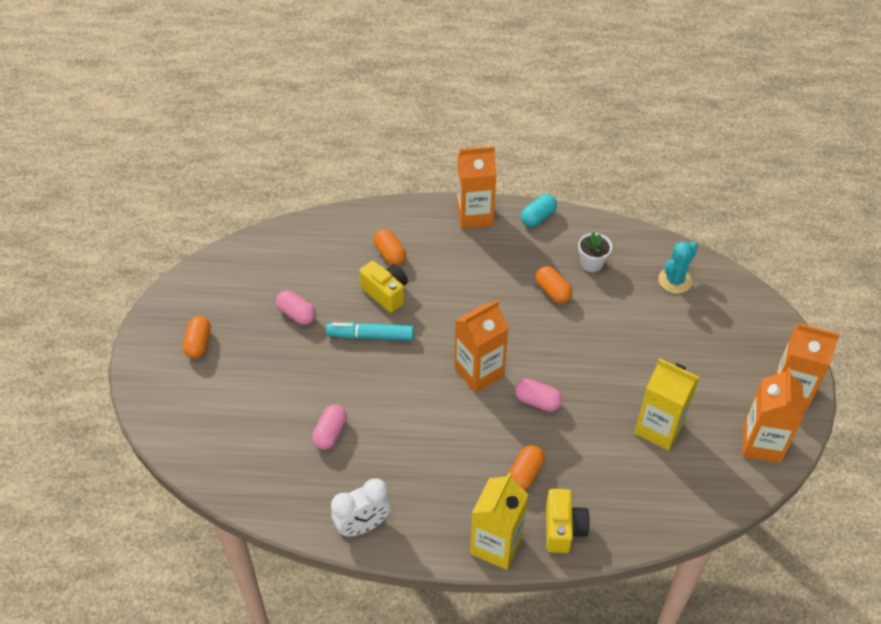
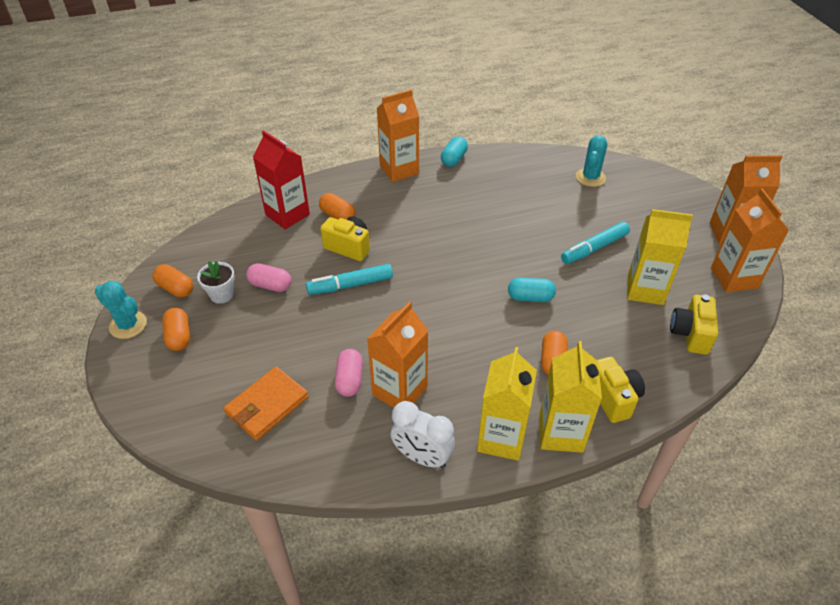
camera: 20 degrees left, 5 degrees down
white clock [331,478,391,537] -> white clock turned 75 degrees clockwise [391,401,455,468]
orange carton [454,300,509,393] -> orange carton moved to [367,302,428,408]
pink capsule [515,379,563,412] -> turquoise capsule [508,278,556,302]
orange capsule [536,266,573,304] -> orange capsule moved to [152,264,193,297]
white flower pot [578,232,612,272] -> white flower pot moved to [197,261,235,304]
none -> turquoise cactus [95,281,147,339]
none -> orange wallet [224,367,309,441]
none -> red carton [253,130,310,229]
none -> yellow carton [477,347,537,461]
none -> turquoise marker [561,222,630,264]
none -> yellow camera [670,294,718,355]

